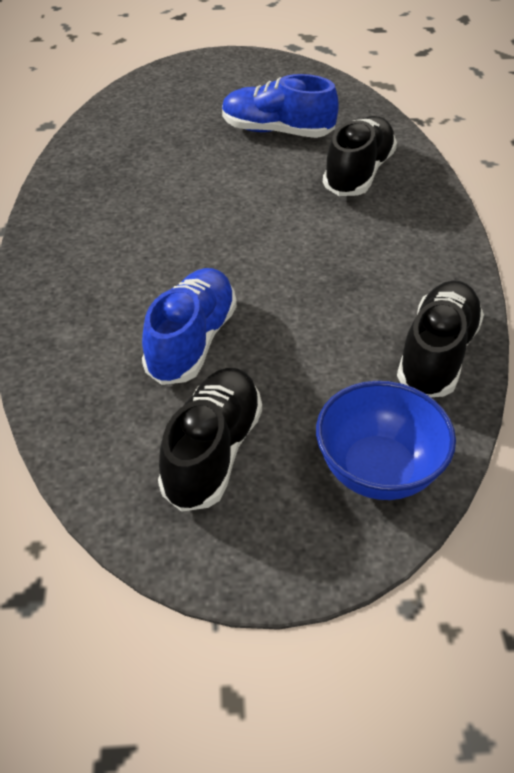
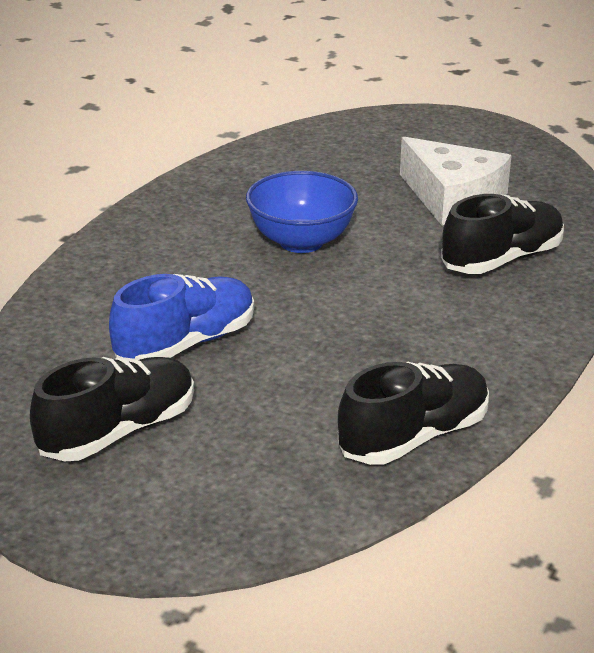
camera: 30 degrees right, 15 degrees down
blue shoe [222,74,339,138] -> white cheese [400,137,512,226]
blue bowl [316,381,456,500] -> blue bowl moved to [246,171,358,253]

